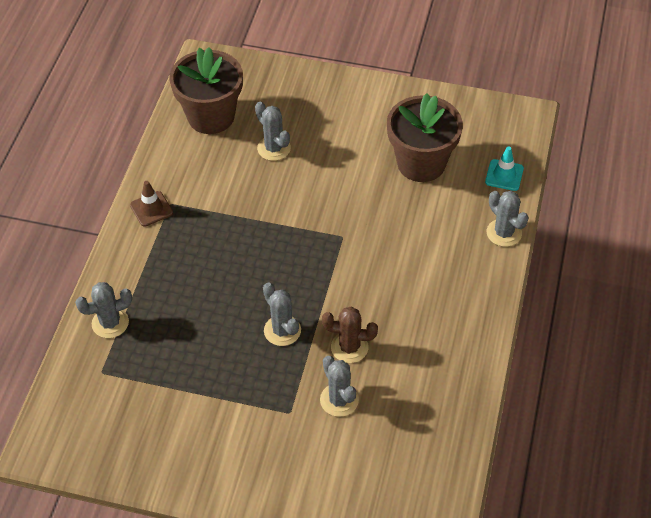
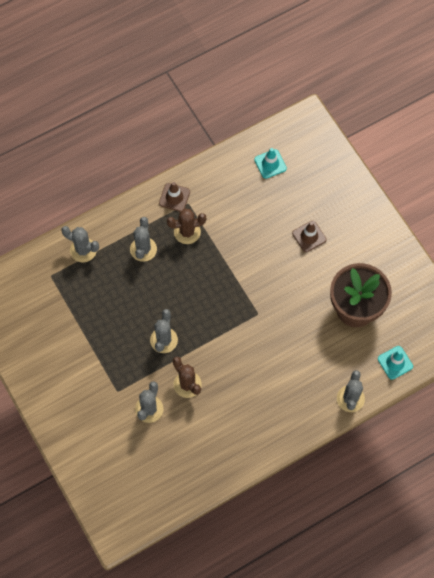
camera: 45 degrees right, 15 degrees up
brown flower pot [170,47,243,134] -> turquoise traffic cone [254,148,287,179]
grey cactus [255,102,291,161] -> grey cactus moved to [130,217,157,262]
none -> brown cactus [167,208,206,244]
none -> brown traffic cone [292,221,326,252]

